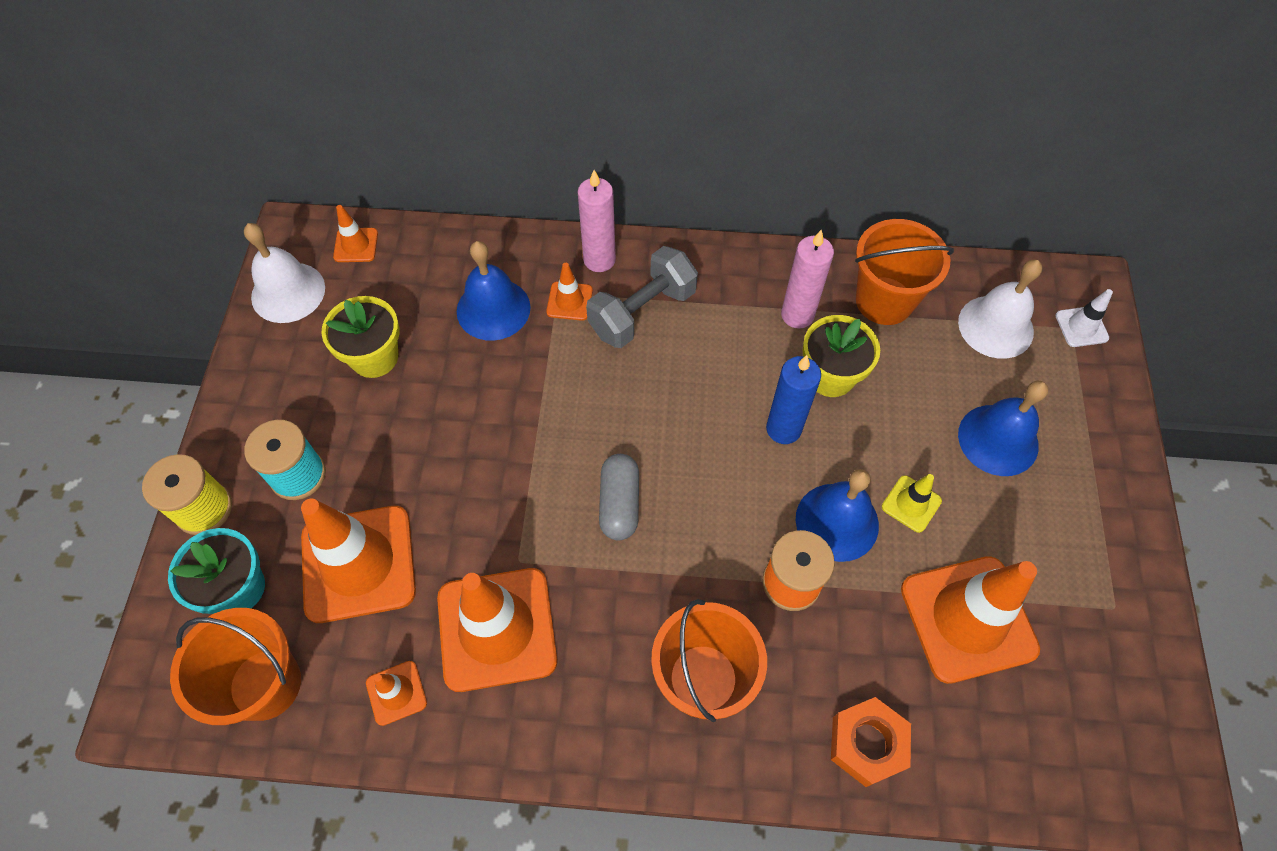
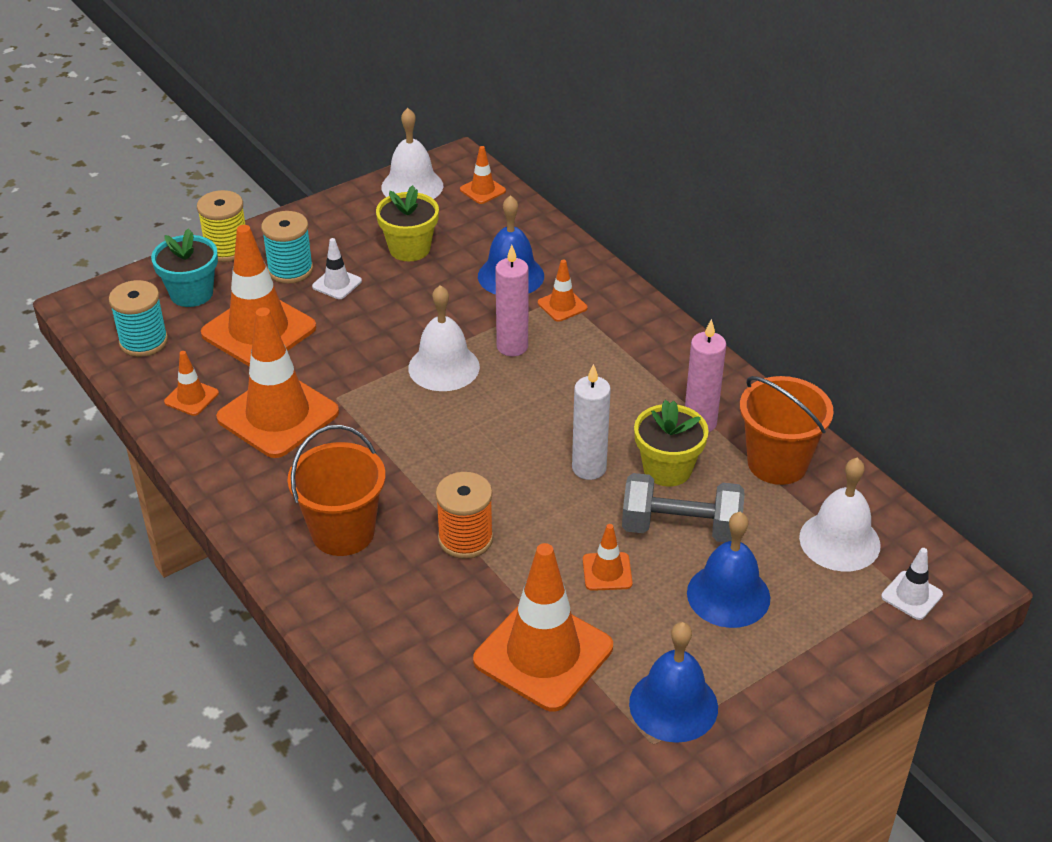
camera: 50 degrees right, 20 degrees down
orange bucket [170,608,301,725] -> turquoise spool [109,280,168,357]
pink candle [577,170,616,272] -> pink candle moved to [495,245,529,356]
grey dumbbell [586,246,698,348] -> grey dumbbell moved to [622,473,744,542]
grey capsule [599,454,639,541] -> none
blue candle [766,355,821,444] -> white candle [572,364,611,480]
blue bell [796,469,879,562] -> blue bell moved to [629,622,718,743]
orange nut [831,697,911,787] -> none
yellow traffic cone [882,474,942,533] -> orange traffic cone [583,524,633,591]
none -> white traffic cone [312,238,362,299]
none -> white bell [408,285,480,391]

